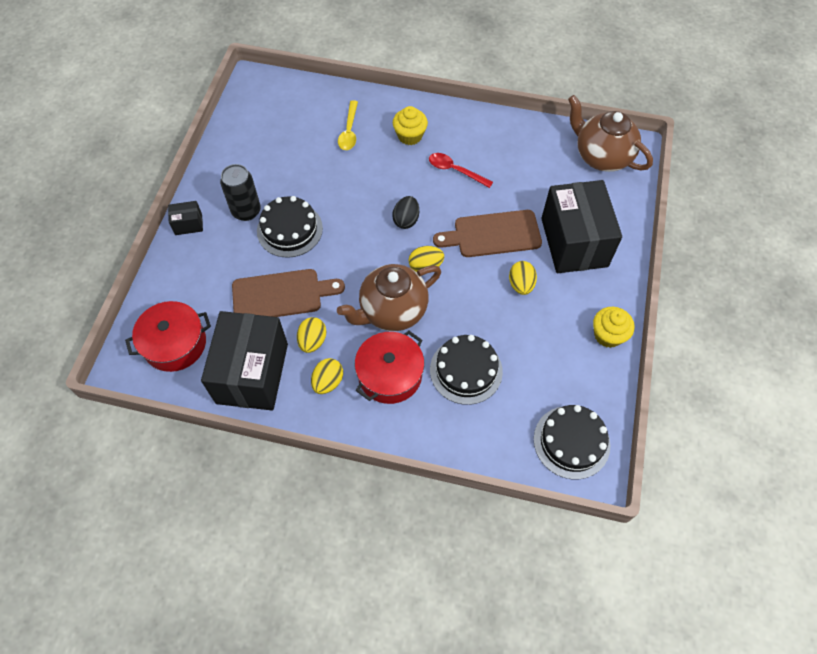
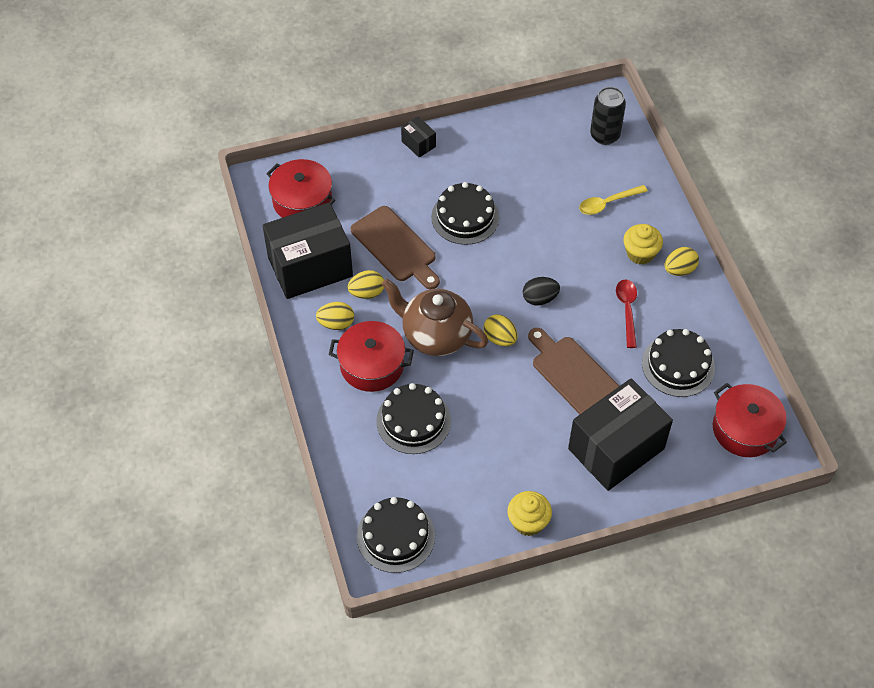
camera: 60 degrees right, 5 degrees down
black can [220,164,261,221] -> black can moved to [590,87,626,145]
yellow egg [509,261,537,295] -> yellow egg moved to [664,247,699,276]
brown teapot [568,95,653,172] -> red pot [713,383,787,457]
none -> black cake [642,329,715,397]

